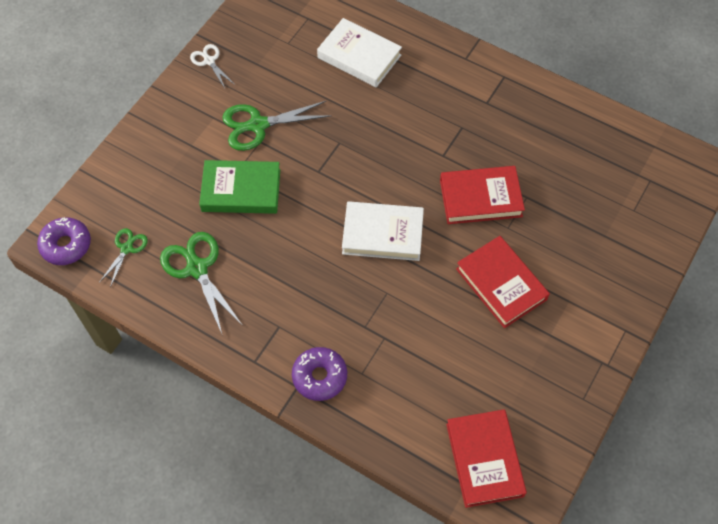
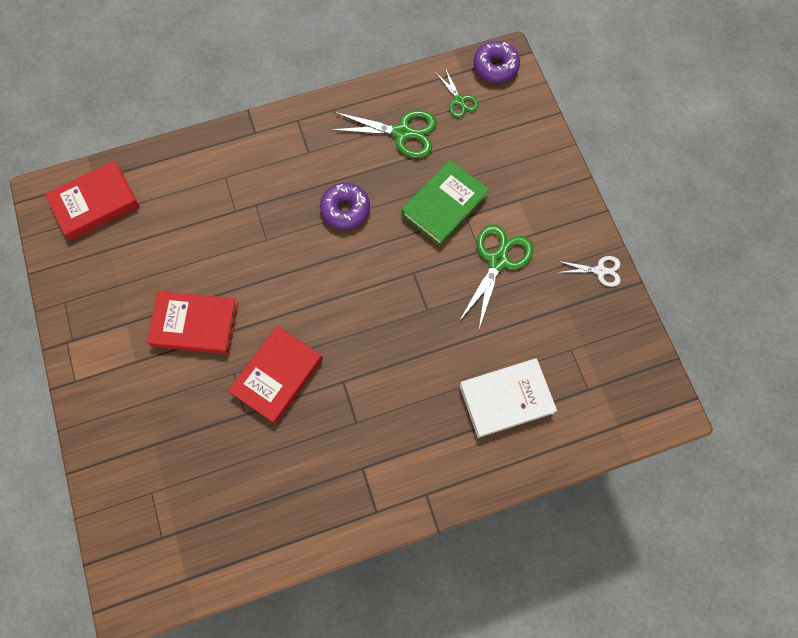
camera: 130 degrees right, 10 degrees up
purple donut [292,347,347,401] -> purple donut moved to [320,182,370,230]
white book [342,201,424,261] -> none
red book [446,409,527,508] -> red book turned 60 degrees counterclockwise [45,161,139,240]

